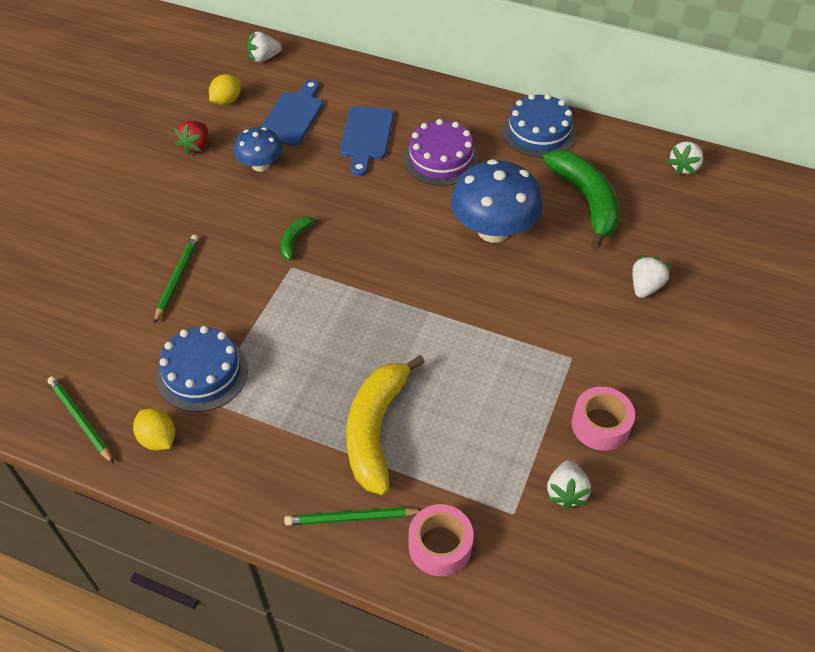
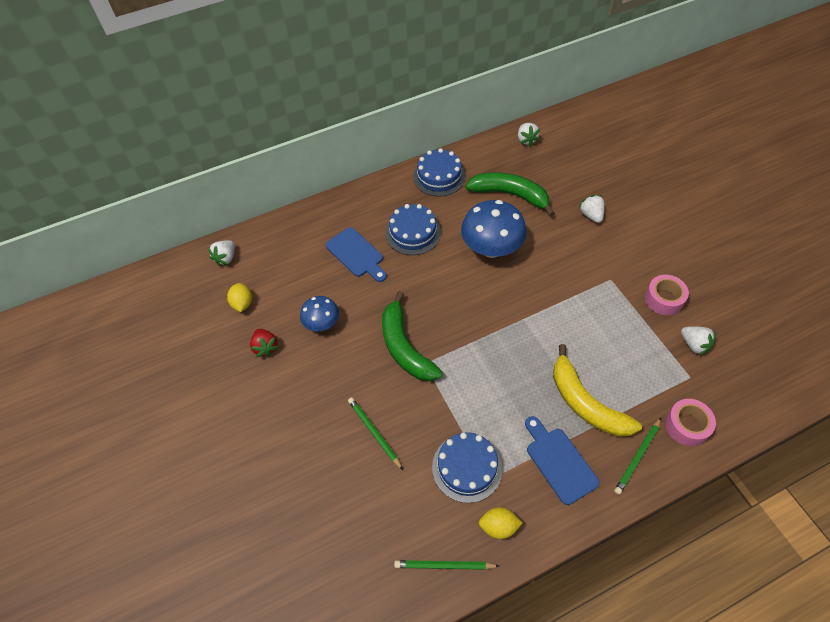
camera: 45 degrees left, 5 degrees up
blue cutting board [261,80,323,146] -> blue cutting board moved to [525,416,600,505]
green banana [280,216,321,260] -> green banana [382,291,443,381], size x2.17
purple cake [404,119,479,186] -> blue cake [386,204,441,255]

